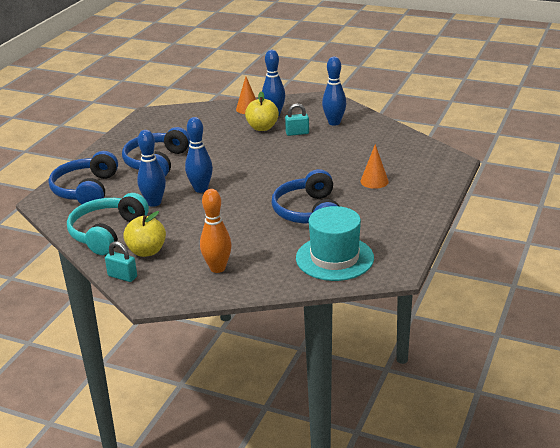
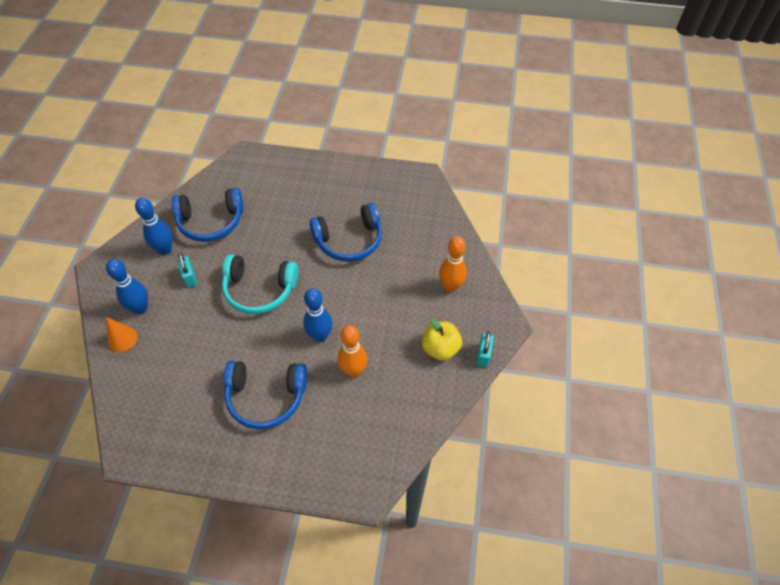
camera: 105 degrees left, 25 degrees up
blue headphones [49,151,118,204] -> blue headphones moved to [171,188,243,242]
turquoise headphones [67,193,149,255] -> turquoise headphones moved to [222,254,298,314]
blue bowling pin [137,130,166,207] -> orange bowling pin [338,325,368,377]
yellow apple [245,91,279,131] -> none
turquoise hat [296,206,374,281] -> none
orange cone [360,144,389,189] -> none

